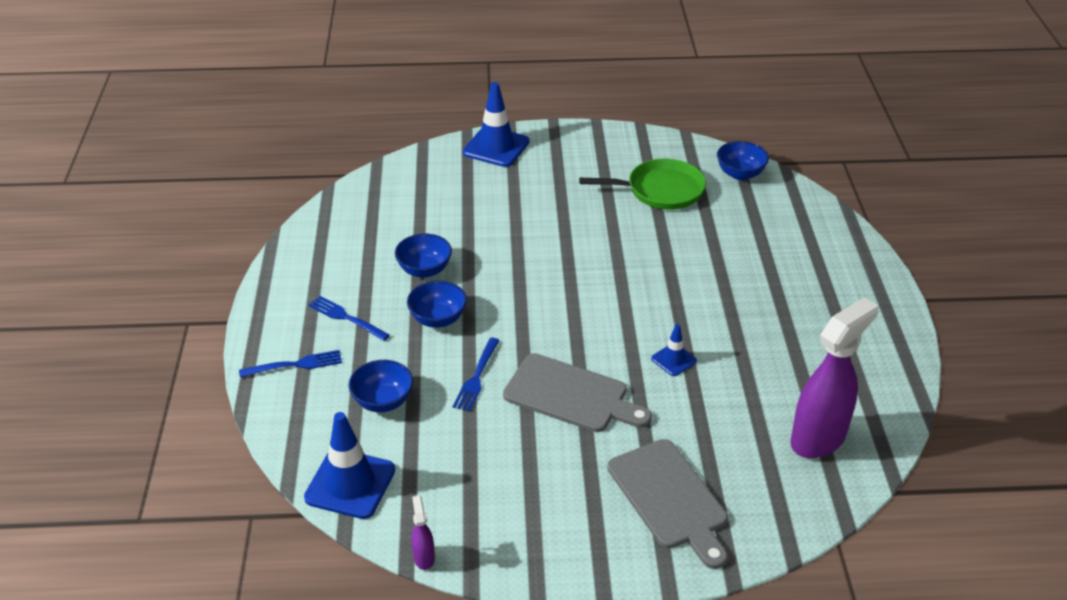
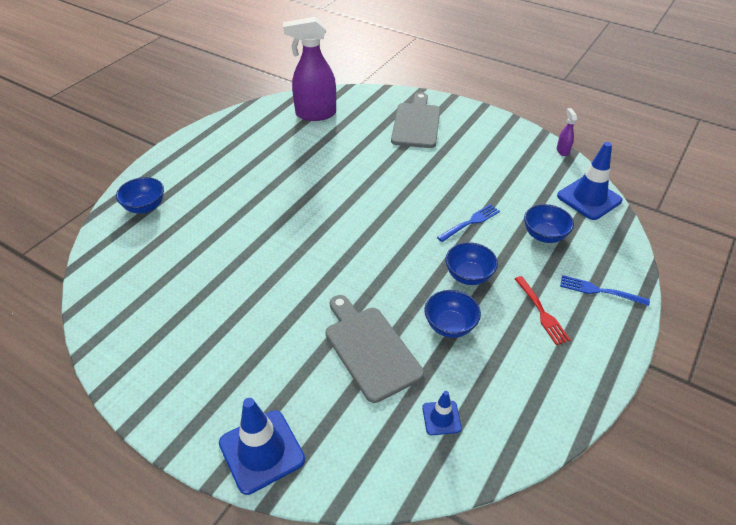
camera: 145 degrees left, 5 degrees up
blue fork [308,296,390,341] -> red fork [515,276,570,345]
purple spray bottle [411,495,435,570] -> purple spray bottle turned 150 degrees clockwise [557,108,577,156]
grey cutting board [503,353,652,432] -> grey cutting board moved to [326,295,424,403]
green pan [579,159,706,210] -> none
blue traffic cone [651,324,697,376] -> blue traffic cone moved to [422,391,462,435]
blue bowl [717,141,769,180] -> blue bowl moved to [116,177,164,213]

